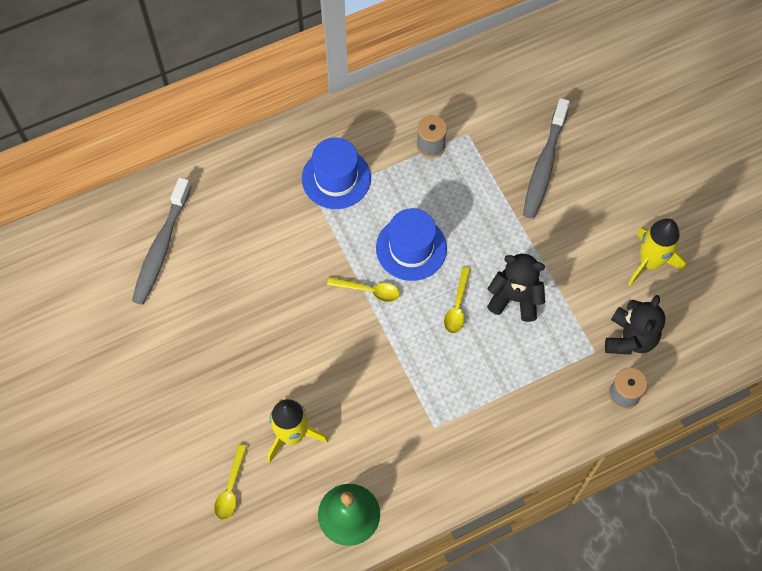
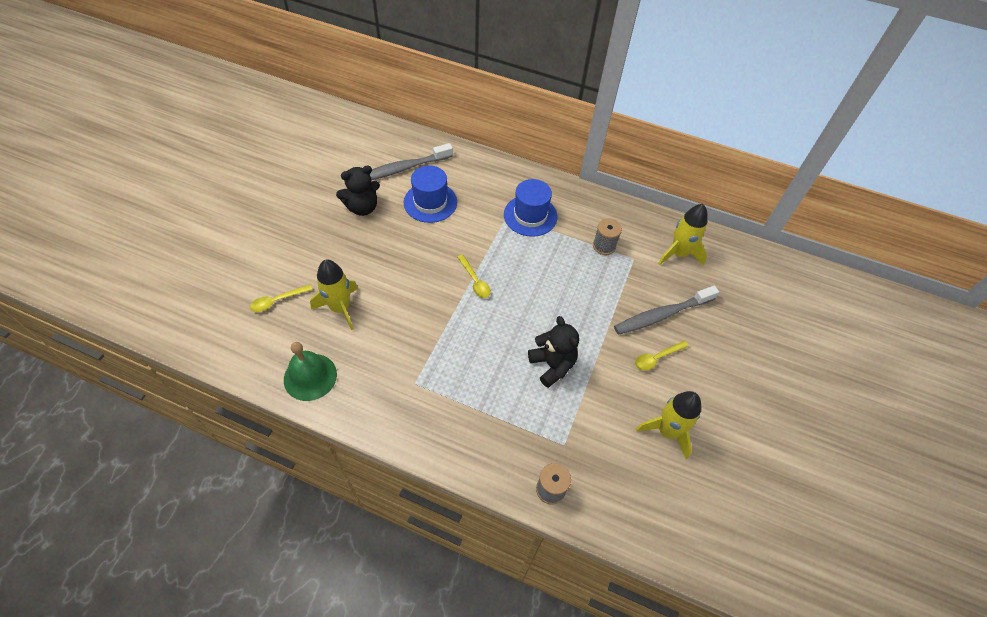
camera: 45 degrees right, 10 degrees down
blue hat [376,208,447,281] -> blue hat moved to [403,166,457,223]
yellow spoon [444,267,471,333] -> yellow spoon moved to [635,340,689,371]
black teddy bear [605,295,665,354] -> black teddy bear moved to [336,165,380,216]
none -> yellow rocket [658,204,708,265]

